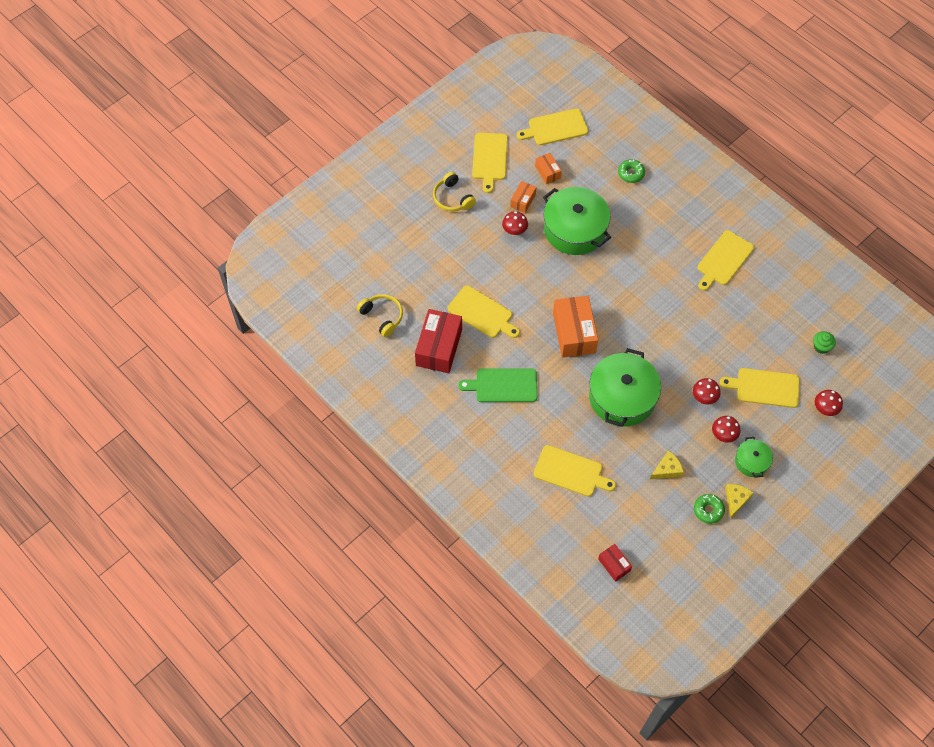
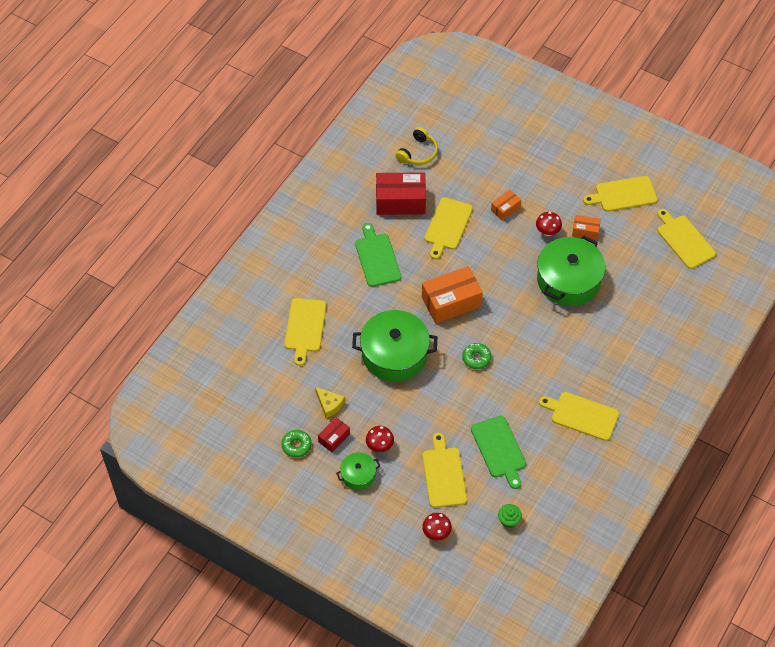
camera: 75 degrees right, 5 degrees down
yellow headphones [433,172,476,212] -> none
orange box [535,153,562,184] -> orange box moved to [491,190,521,221]
red box [598,544,632,582] -> red box moved to [318,417,350,452]
green donut [618,159,645,183] -> green donut moved to [462,343,491,369]
red mushroom [693,378,721,404] -> none
yellow cheese [725,484,754,519] -> none
none -> green cutting board [471,416,526,489]

